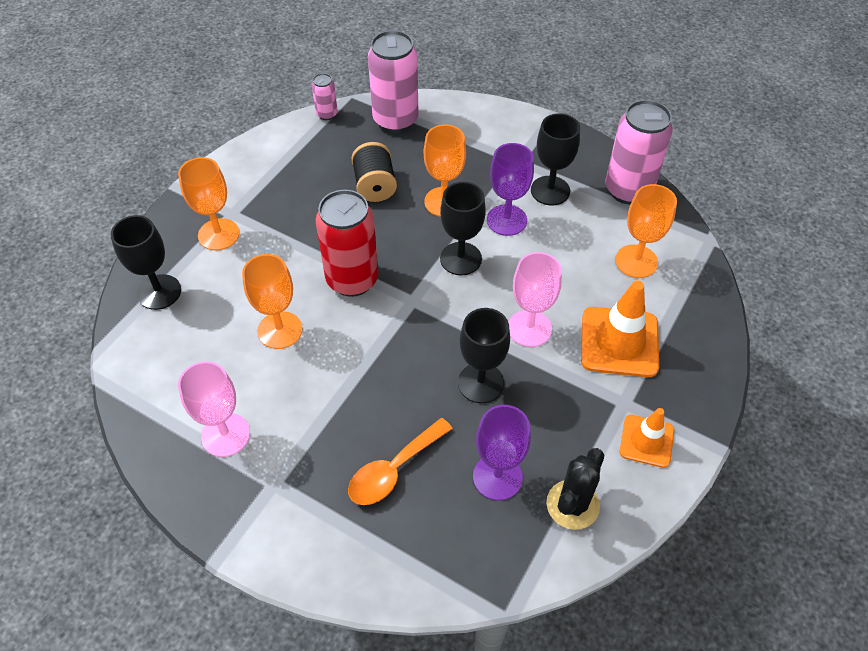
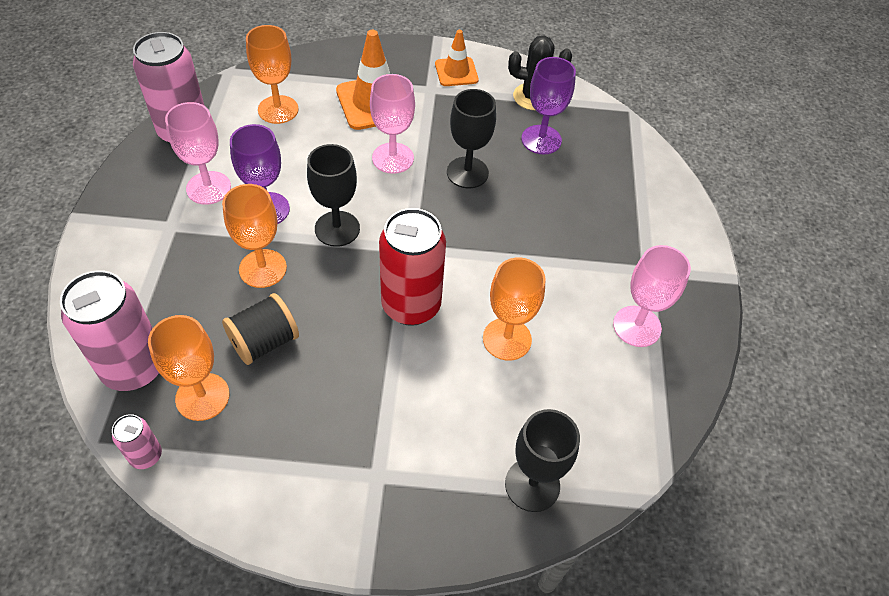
camera: 120 degrees left, 0 degrees up
orange goblet [178,157,239,251] -> orange goblet moved to [148,315,230,421]
orange spoon [348,418,453,505] -> none
black goblet [531,113,580,205] -> pink goblet [165,102,231,205]

